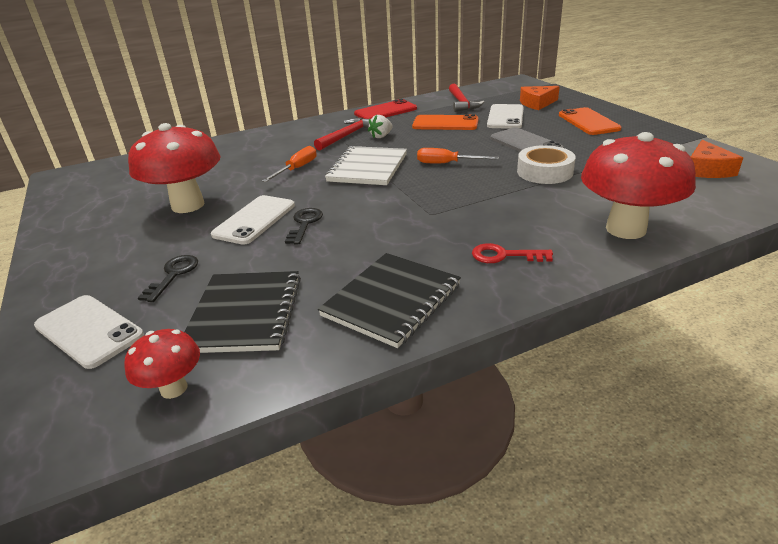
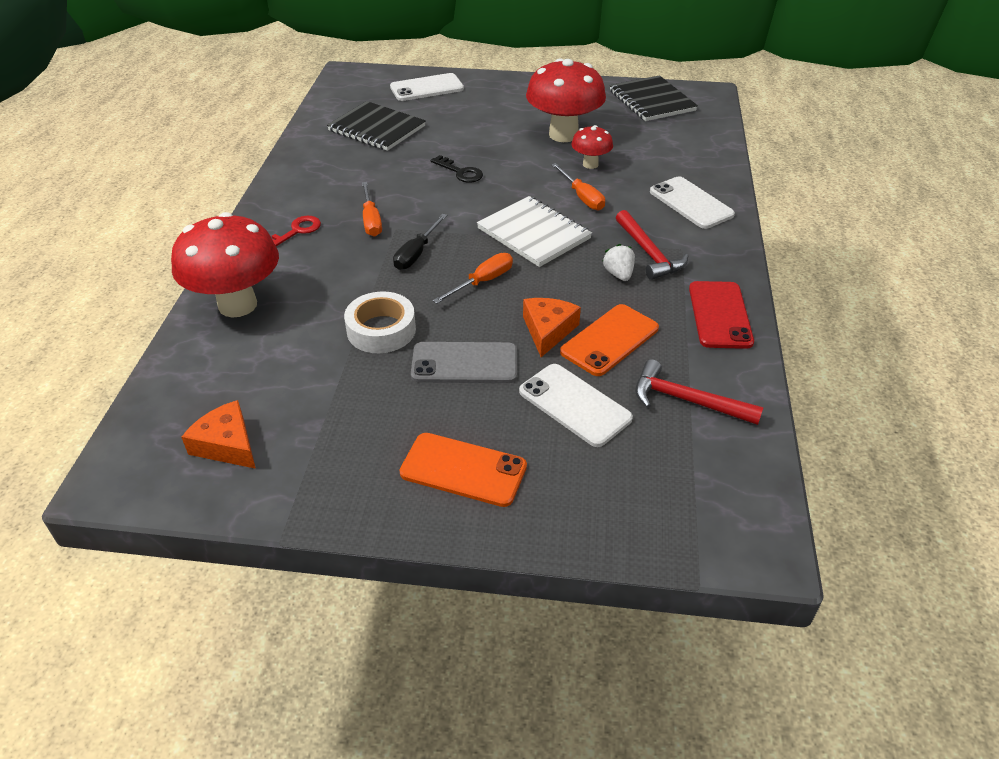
camera: 120 degrees right, 10 degrees up
red mushroom [124,329,200,399] -> red mushroom moved to [571,125,613,169]
black key [138,255,198,302] -> none
white phone [211,195,295,245] -> white phone moved to [650,176,735,229]
black notebook [318,253,461,348] -> black notebook moved to [610,75,698,121]
orange cheese [520,86,560,110] -> orange cheese moved to [523,298,581,357]
none -> orange screwdriver [362,182,382,237]
none -> black screwdriver [393,214,447,270]

